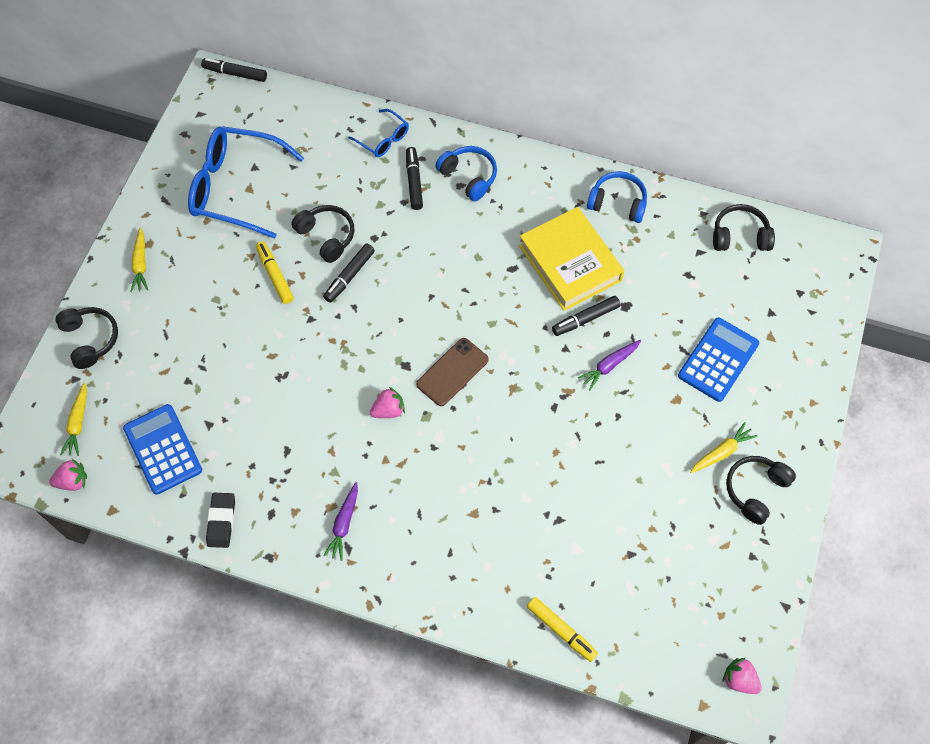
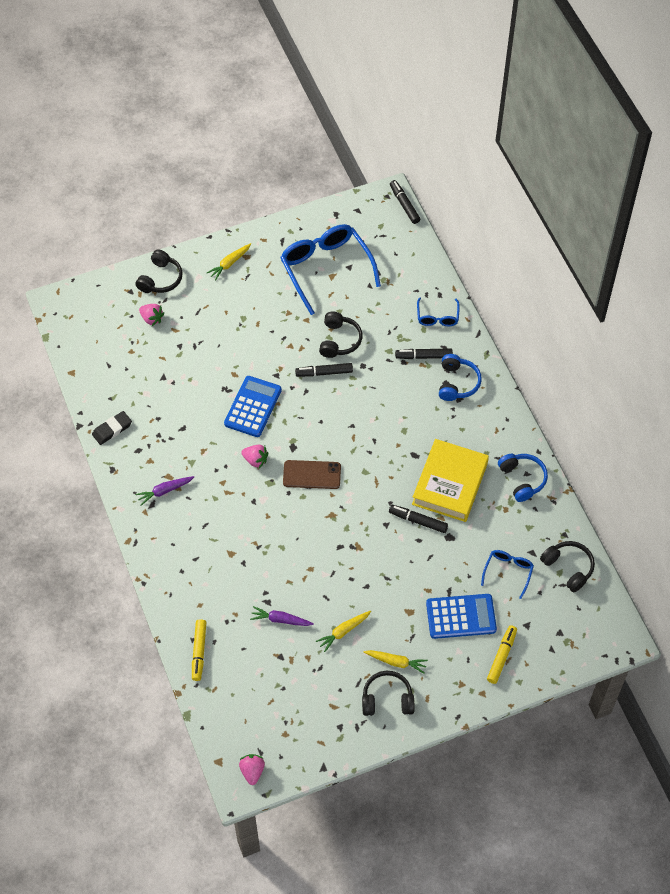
camera: 50 degrees right, 5 degrees down
pink strawberry [49,459,87,491] -> pink strawberry moved to [139,304,164,326]
yellow carrot [60,383,87,456] -> yellow carrot moved to [316,611,371,652]
blue calculator [123,404,202,495] -> blue calculator moved to [224,376,282,437]
yellow marker [256,241,294,304] -> yellow marker moved to [487,625,517,684]
black marker [406,147,423,210] -> black marker turned 135 degrees counterclockwise [395,349,453,359]
purple carrot [578,340,641,390] -> purple carrot moved to [250,606,314,626]
none -> blue glasses [481,550,534,599]

